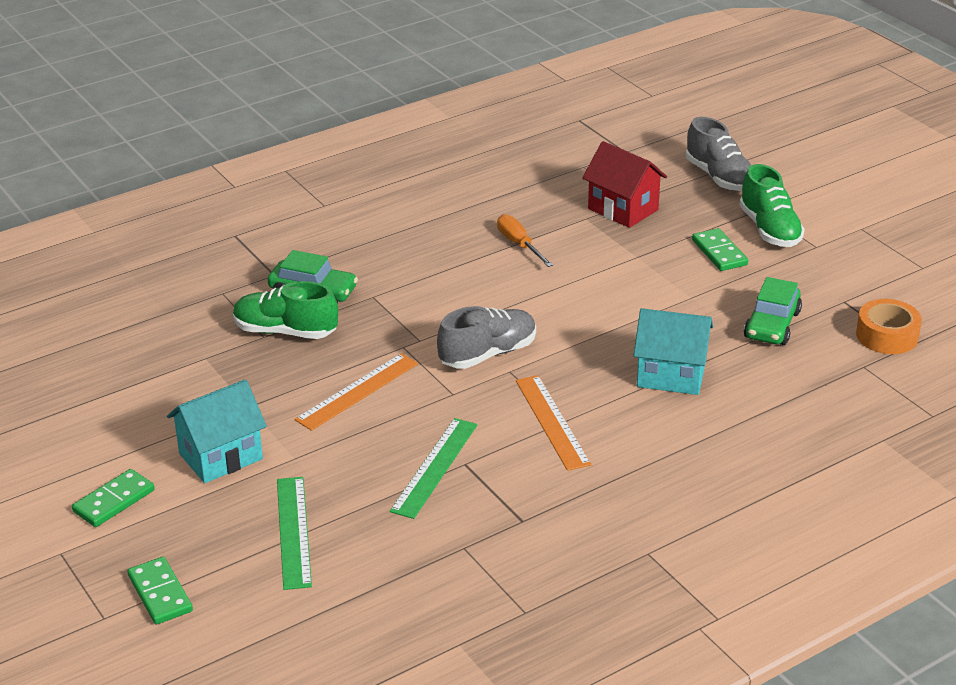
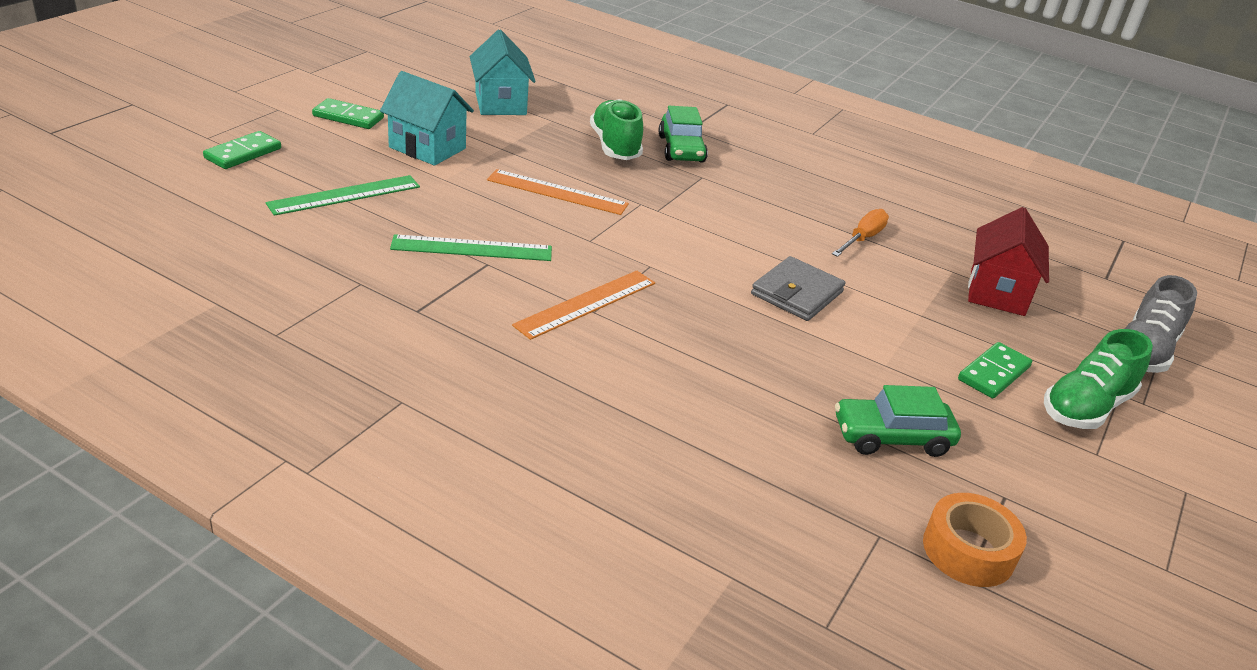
camera: 60 degrees right, 0 degrees up
grey shoe [437,306,536,369] -> none
turquoise house [633,308,713,395] -> turquoise house moved to [470,29,536,115]
none -> grey wallet [751,256,845,321]

